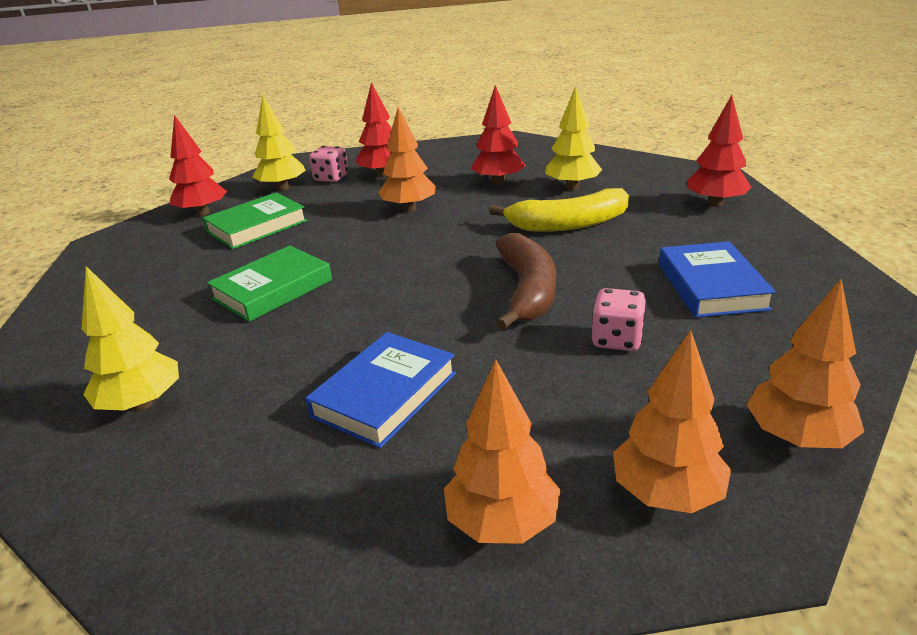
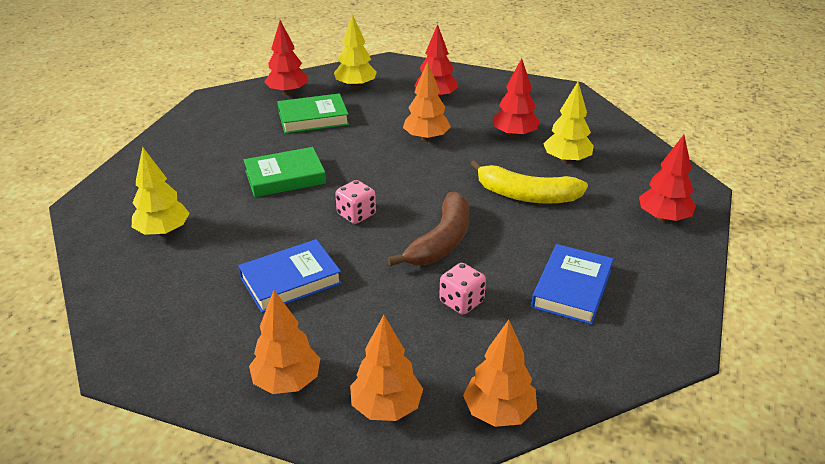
camera: 25 degrees right, 5 degrees up
pink dice [309,146,348,182] -> pink dice moved to [335,180,376,224]

